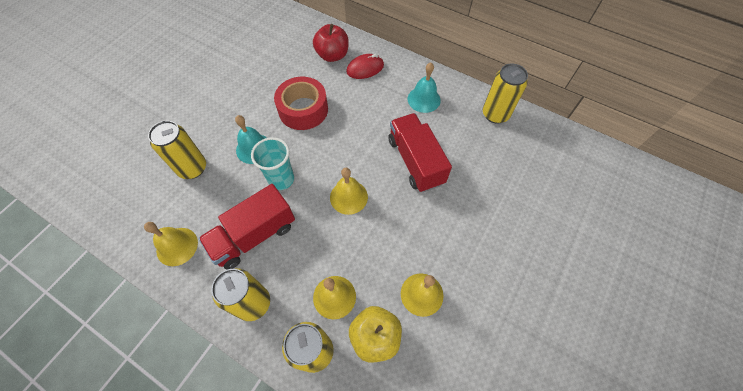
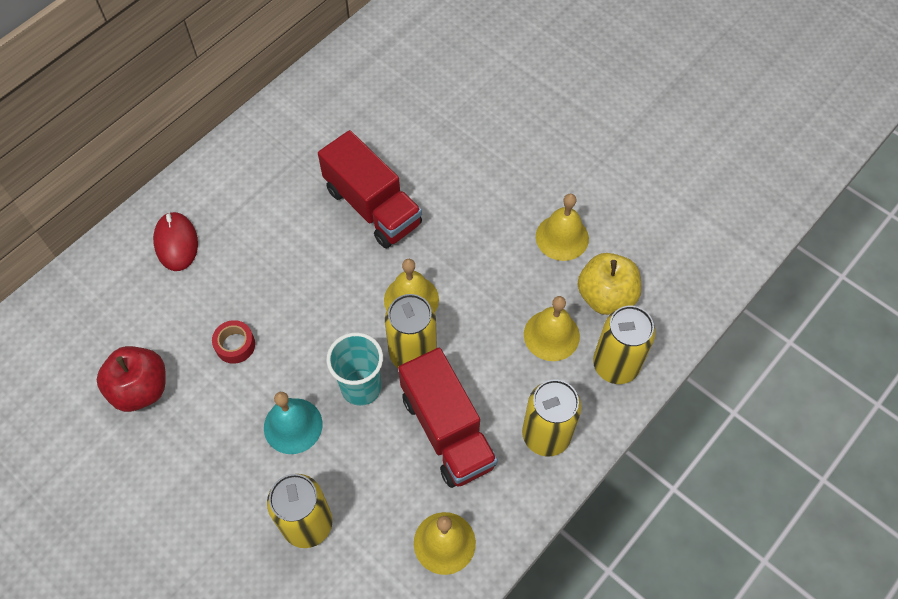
camera: 80 degrees left, 0 degrees up
red tape [274,77,328,130] -> red tape [212,320,255,364], size x0.48
red apple [313,24,349,62] -> red apple moved to [97,346,166,412]
red truck [388,113,452,192] -> red truck turned 120 degrees counterclockwise [318,130,422,248]
turquoise bell [408,62,441,113] -> none
yellow can [483,64,528,124] -> yellow can moved to [385,294,437,368]

